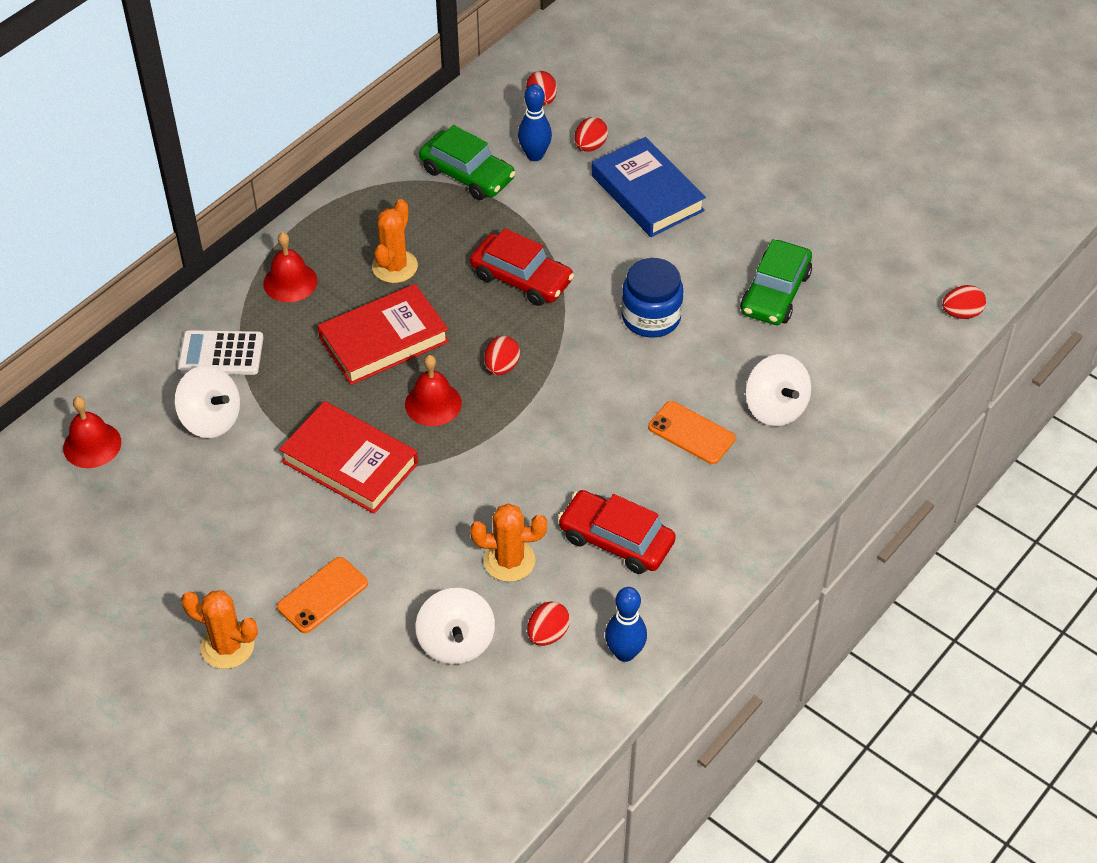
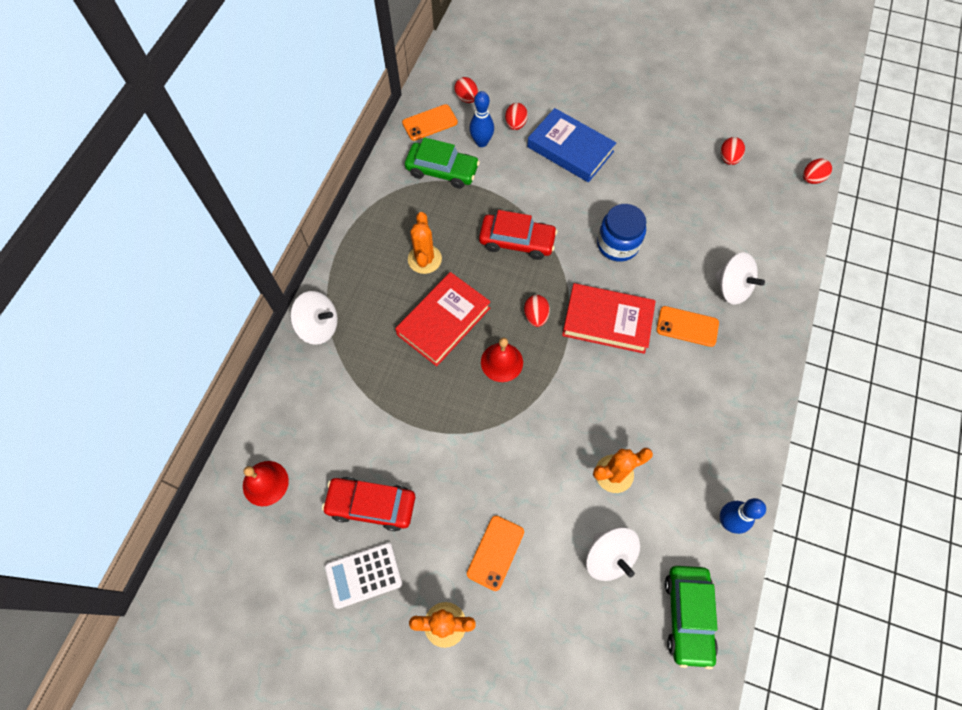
camera: 20 degrees left, 15 degrees up
white spinning top [174,365,240,438] -> white spinning top moved to [290,291,338,345]
white calculator [178,330,263,375] -> white calculator moved to [325,543,402,609]
red bell [263,232,317,302] -> none
red book [279,401,418,514] -> red book moved to [562,283,656,354]
red egg [527,602,570,646] -> red egg moved to [721,137,745,165]
red car [558,490,676,574] -> red car moved to [322,477,415,531]
green car [740,239,812,325] -> green car moved to [665,566,718,669]
none -> orange phone [402,104,458,141]

